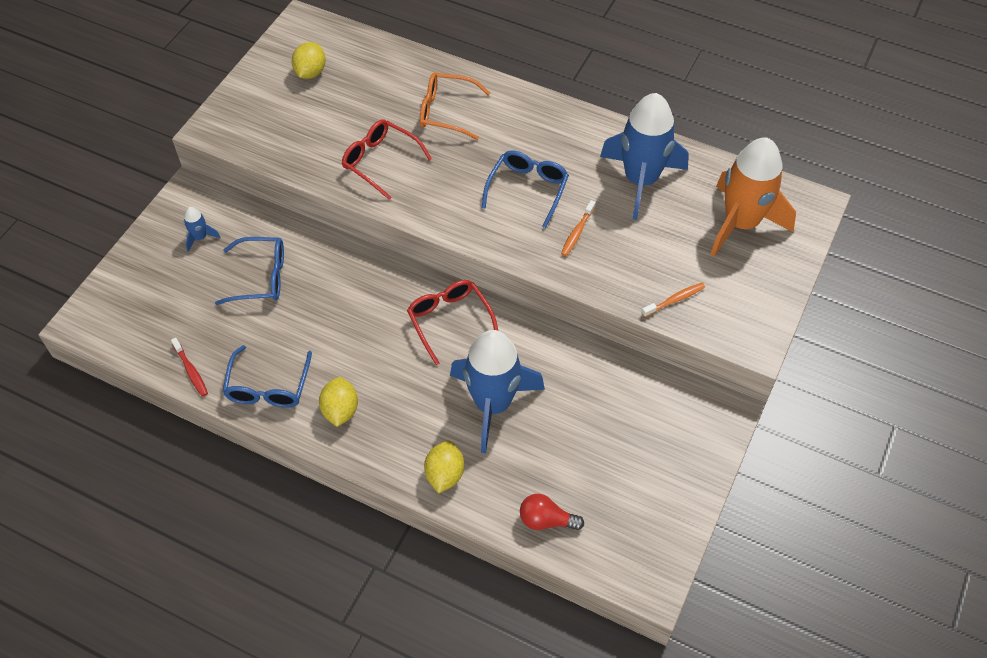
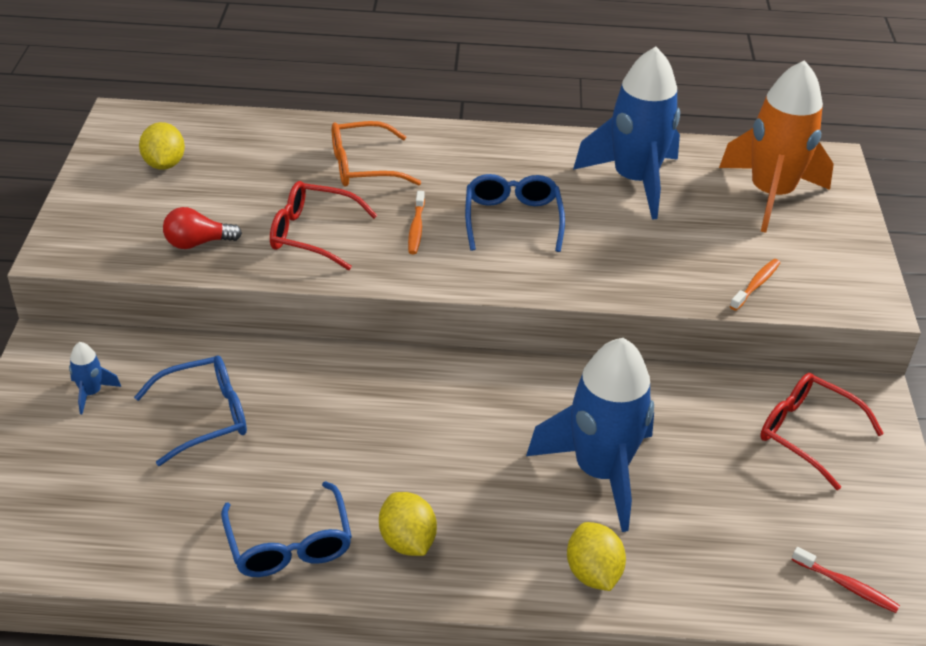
camera: 25 degrees left, 15 degrees down
red toothbrush [171,338,208,397] -> red toothbrush moved to [792,547,900,613]
red glasses [407,280,498,365] -> red glasses moved to [760,373,884,490]
red light bulb [520,494,584,530] -> red light bulb moved to [163,207,242,249]
orange toothbrush [561,200,596,256] -> orange toothbrush moved to [408,191,425,254]

